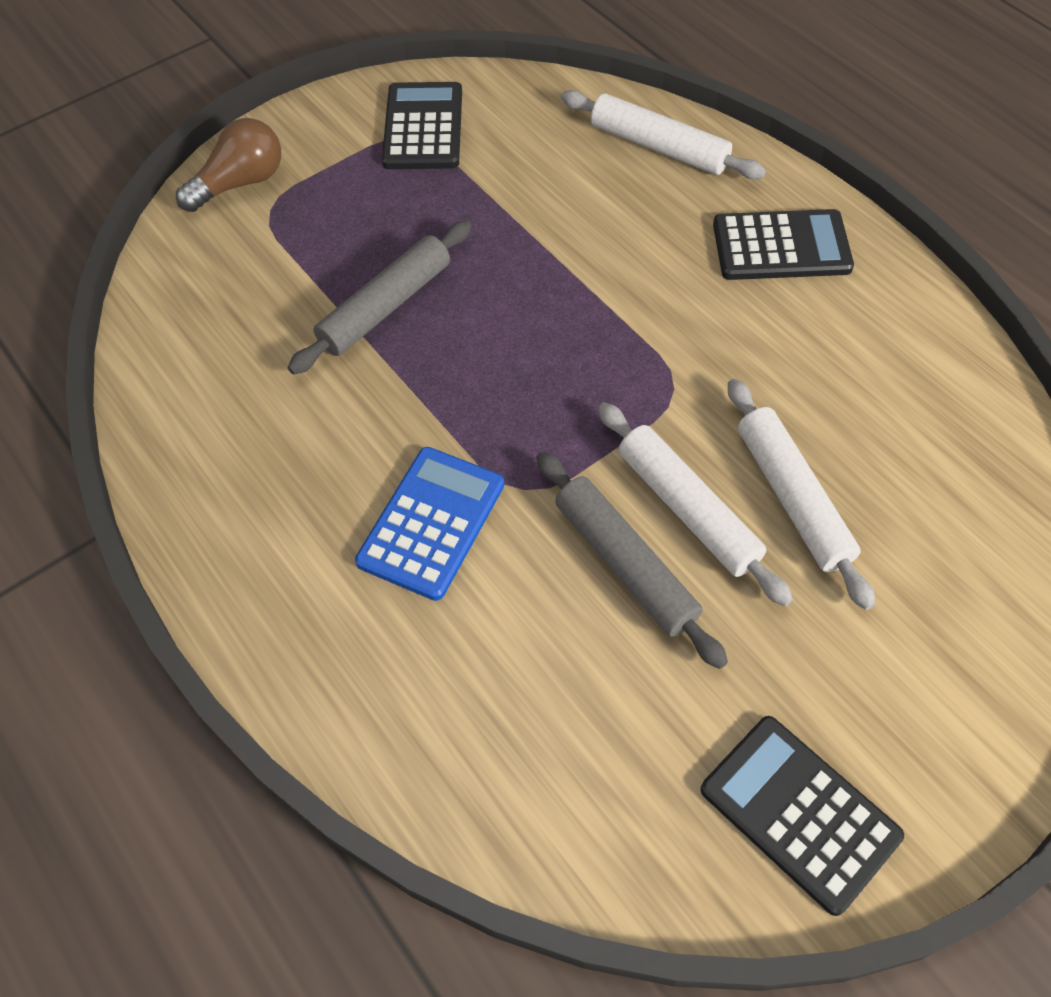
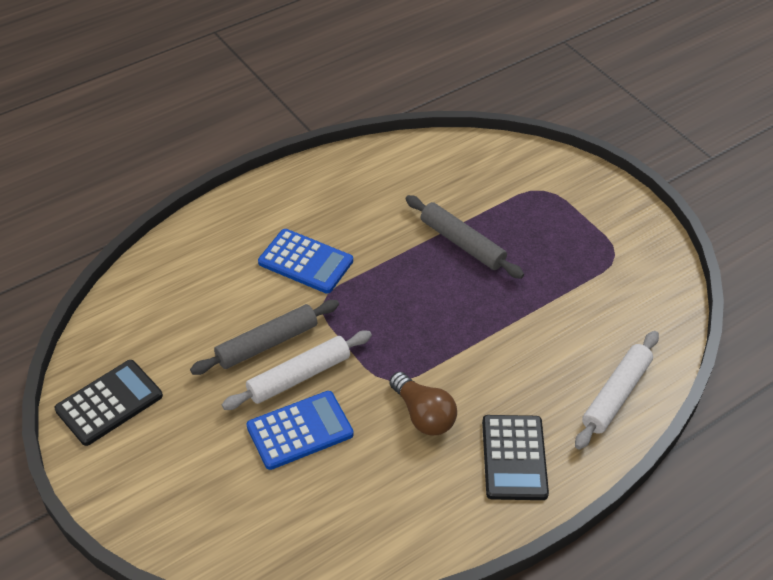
camera: 90 degrees right, 10 degrees down
brown light bulb [176,118,281,212] -> brown light bulb moved to [389,372,457,435]
black calculator [382,82,462,169] -> none
white rolling pin [728,379,875,610] -> blue calculator [247,391,354,470]

